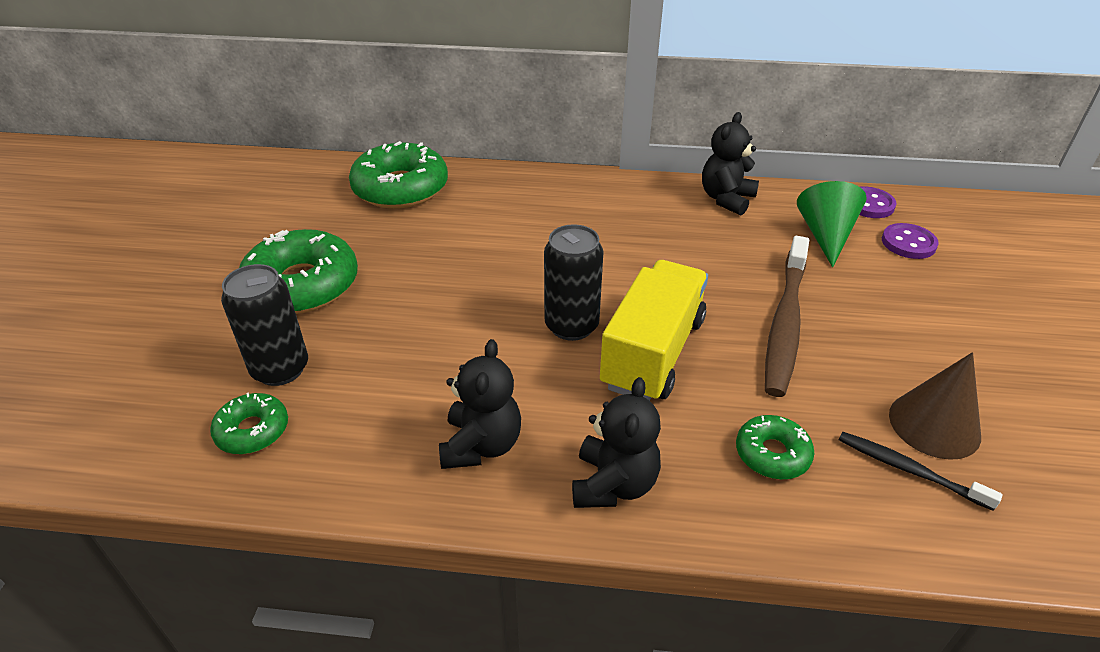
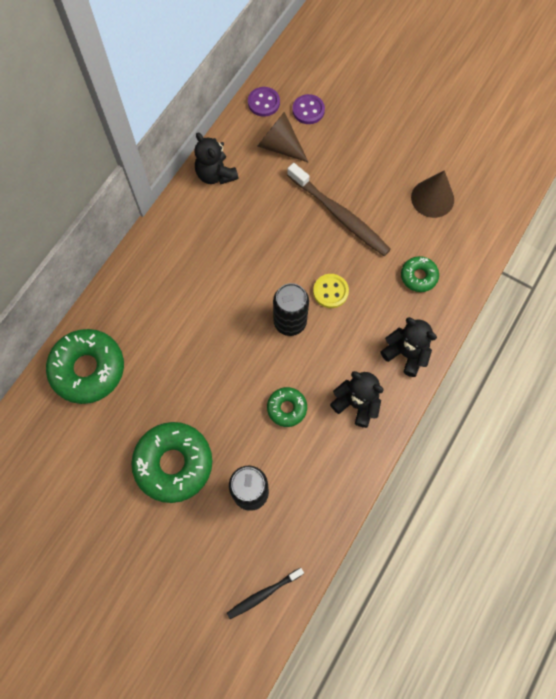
camera: 65 degrees left, 30 degrees up
green donut [210,393,288,454] -> green donut moved to [267,387,307,427]
yellow truck [600,260,708,401] -> yellow button [313,274,349,308]
green cone [797,181,867,267] -> brown cone [258,112,309,163]
black toothbrush [839,432,1002,511] -> black toothbrush moved to [227,568,304,619]

